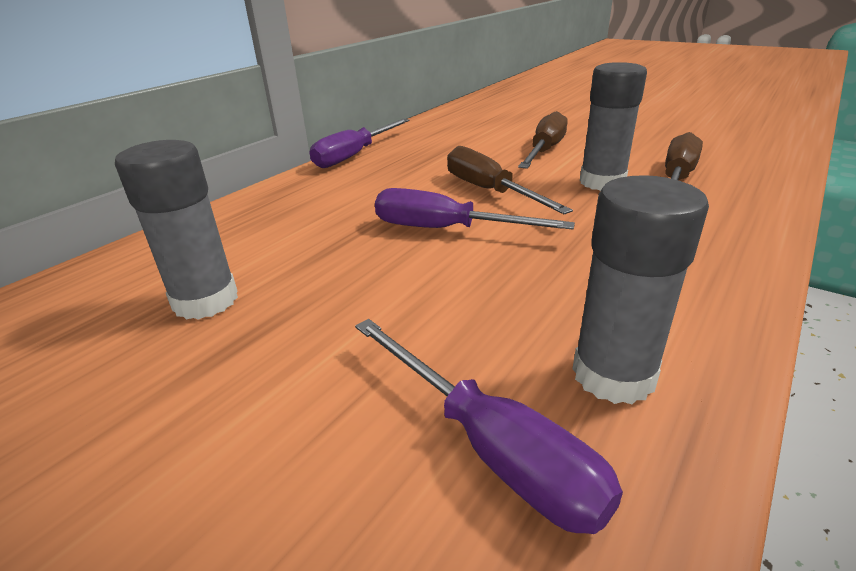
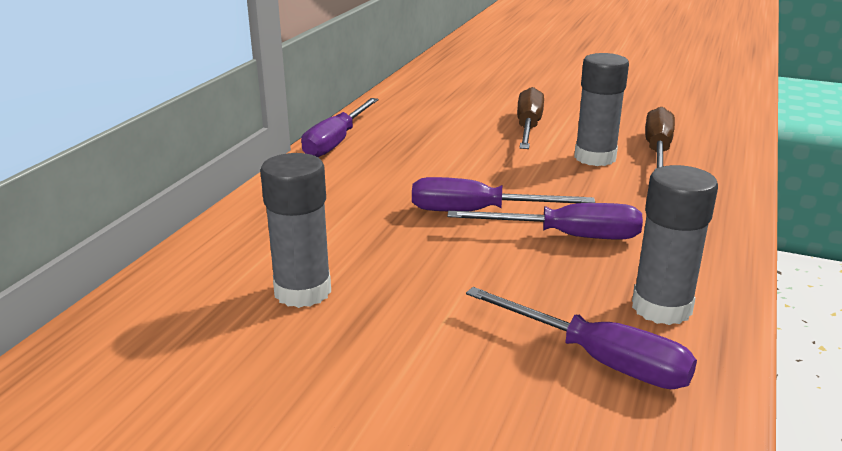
camera: 15 degrees left, 5 degrees down
brown screwdriver [447,146,573,214] -> none
none -> purple screwdriver [447,203,643,239]

